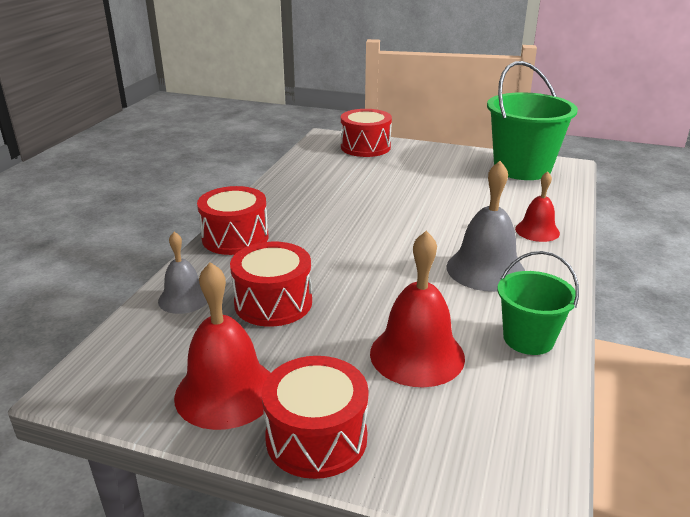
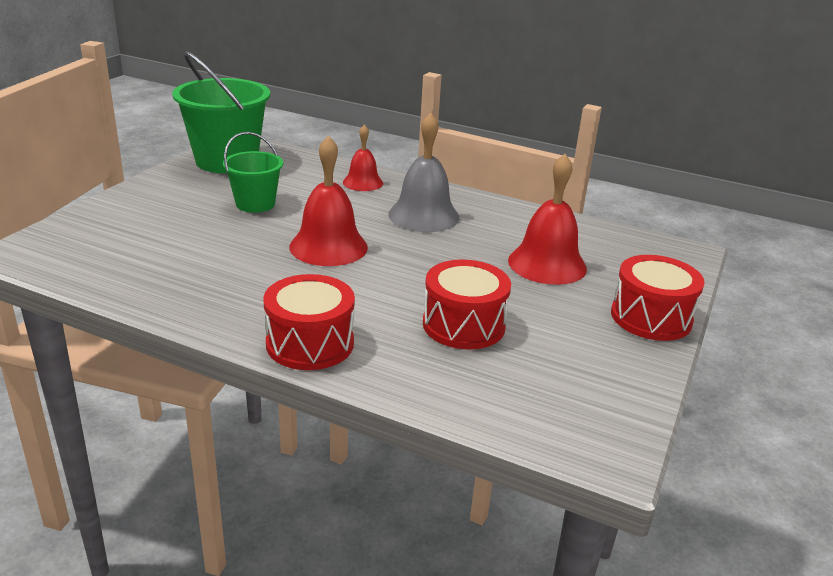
camera: 85 degrees left, 0 degrees up
grey bell [158,232,207,314] -> none
red bell [174,262,271,430] -> red bell moved to [289,135,368,266]
red drum [341,109,392,157] -> none
green bucket [498,251,579,355] -> green bucket moved to [223,132,283,213]

